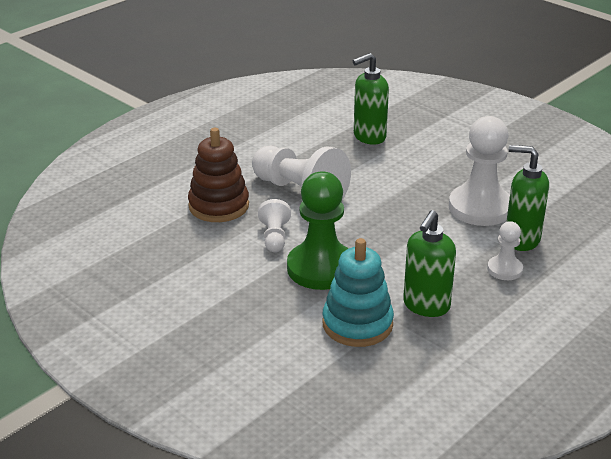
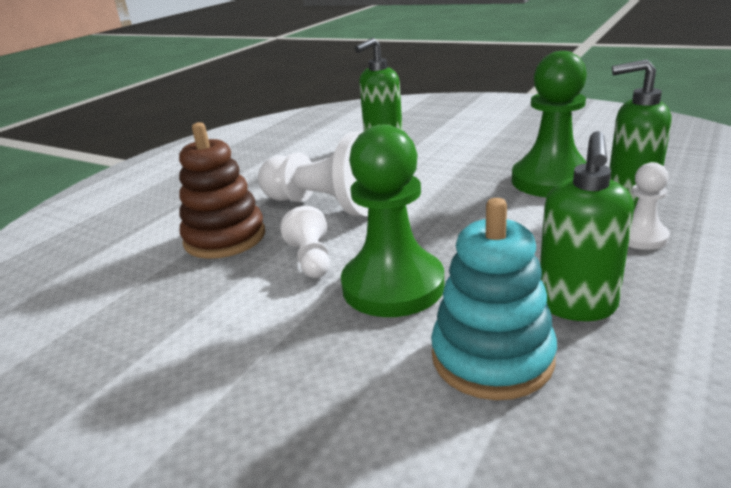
camera: 10 degrees left, 5 degrees down
white pawn [449,116,510,226] -> green pawn [512,51,587,197]

